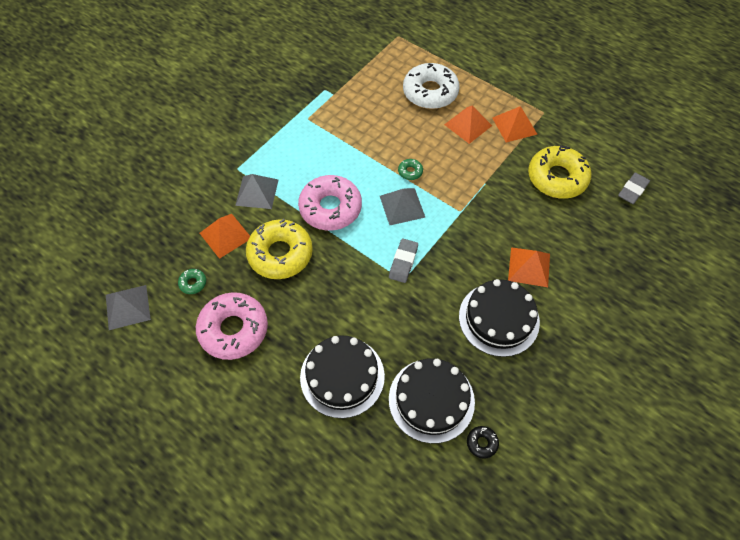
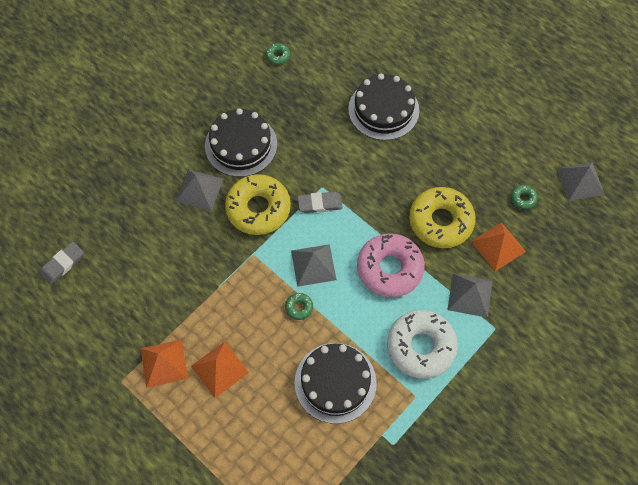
camera: 175 degrees left, 5 degrees up
pink donut [196,292,268,360] -> none
grey eraser [389,239,418,283] -> grey eraser turned 60 degrees clockwise [298,192,343,213]
black cake [389,358,475,444] -> black cake moved to [295,343,377,424]
white donut [403,63,459,109] -> white donut moved to [387,310,458,379]
black donut [467,426,499,459] -> green donut [266,43,290,65]
orange pyramid [508,247,550,287] -> grey pyramid [175,170,223,211]
yellow donut [528,145,592,199] -> yellow donut moved to [225,174,291,235]

